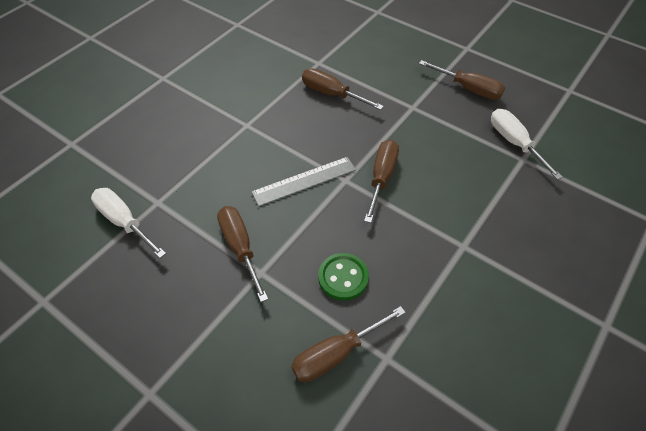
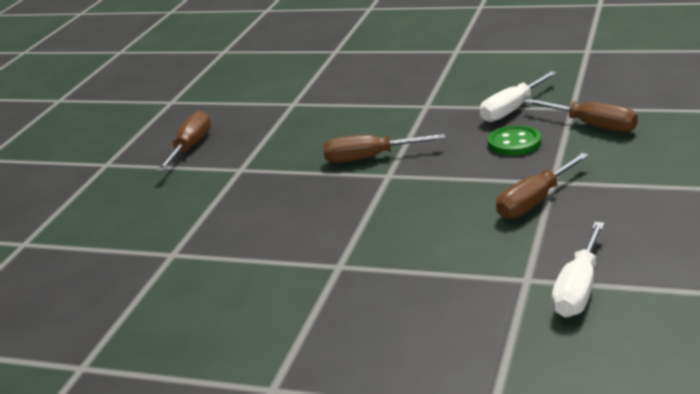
camera: 105 degrees left, 25 degrees down
grey ruler [251,157,356,207] -> none
brown screwdriver [302,68,384,110] -> none
white screwdriver [491,109,563,180] -> white screwdriver moved to [480,71,557,122]

